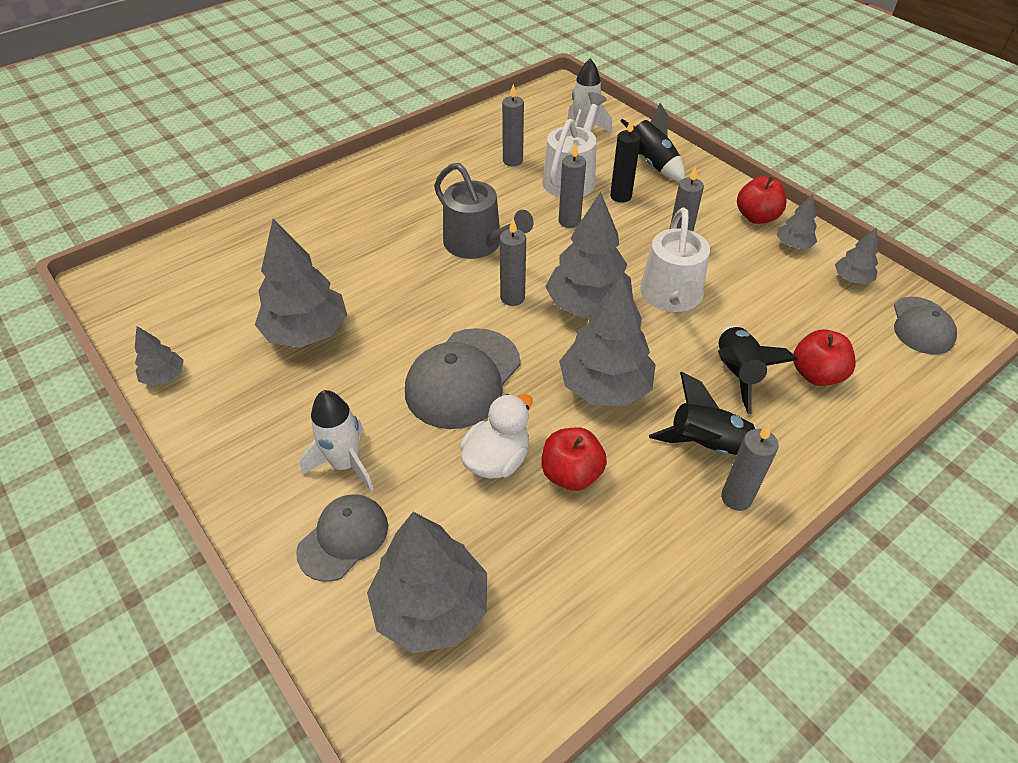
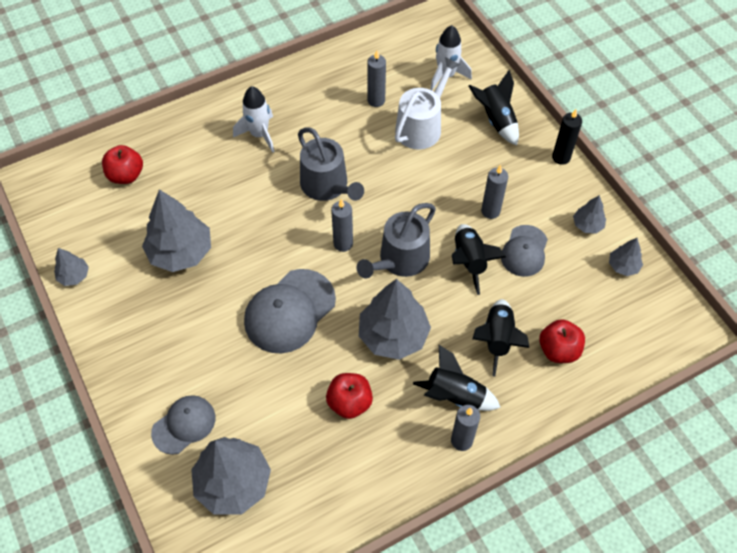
camera: 10 degrees right, 10 degrees up
white rocket [300,390,374,491] -> white rocket moved to [233,86,275,153]
white duck [460,394,532,479] -> none
grey tree [545,192,633,318] -> grey watering can [357,203,436,279]
grey candle [559,143,586,228] -> none
black candle [610,118,641,203] -> black candle moved to [552,109,582,165]
white watering can [640,208,710,312] -> black rocket [452,224,506,295]
red apple [737,176,787,224] -> red apple moved to [102,145,143,184]
grey cap [894,297,957,355] -> grey cap moved to [501,225,548,277]

